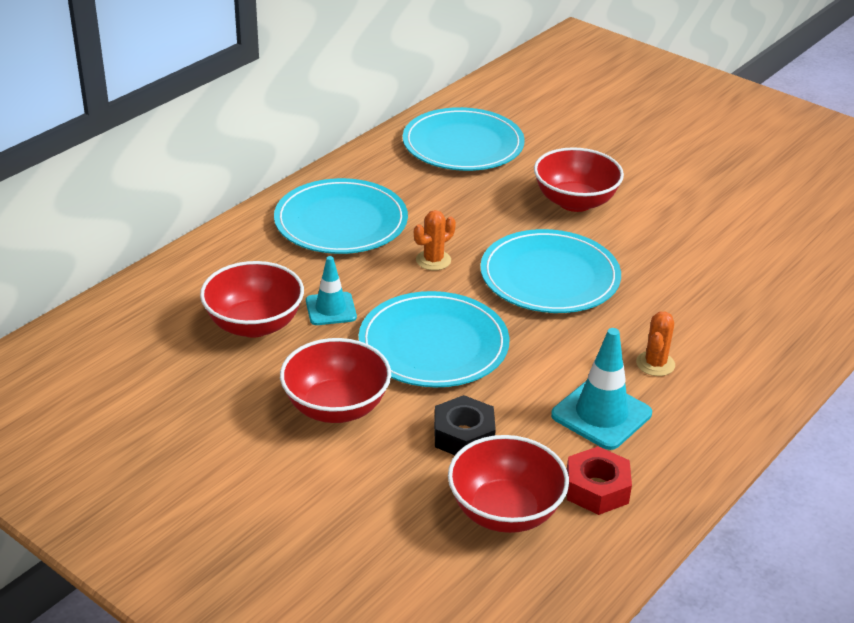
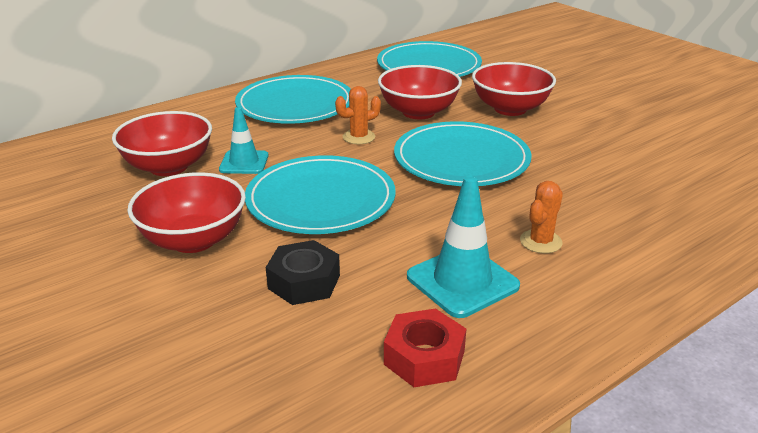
camera: 15 degrees right, 5 degrees down
red bowl [448,435,569,533] -> red bowl moved to [378,65,462,119]

